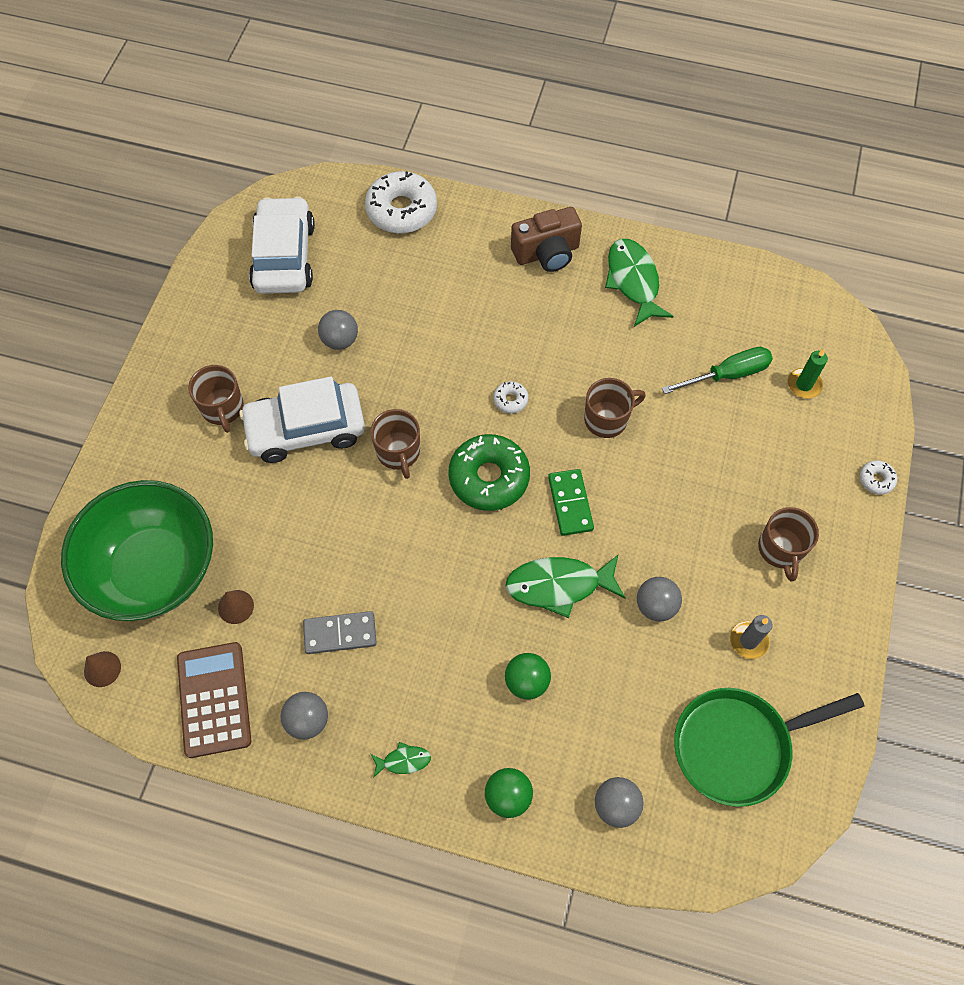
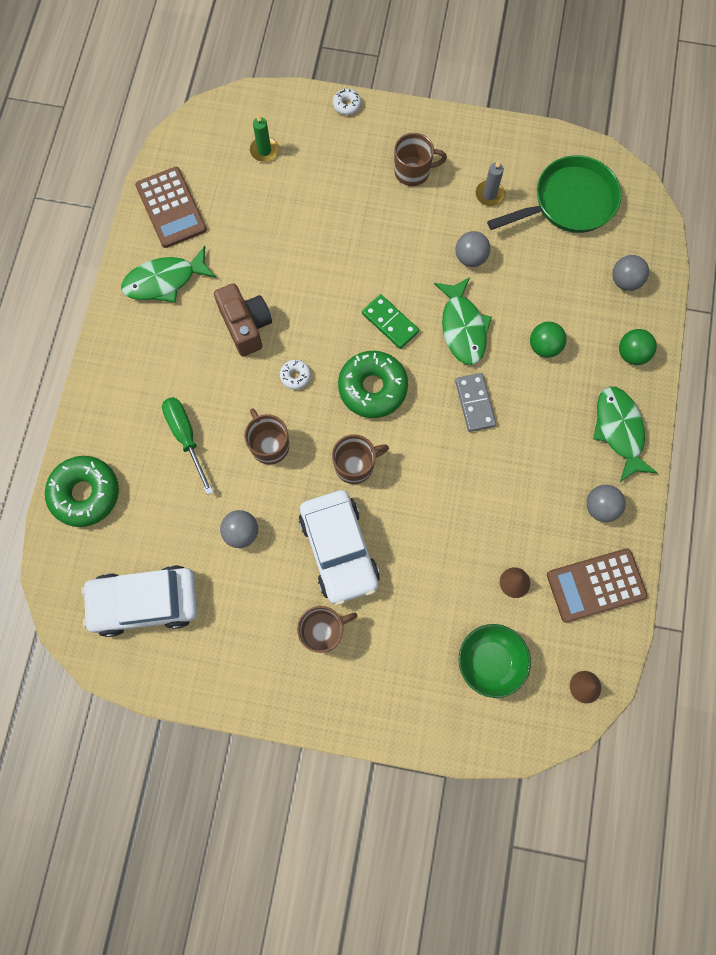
camera: 95 degrees left, 10 degrees up
green bowl [61,480,213,621] -> green bowl [458,624,531,698], size x0.55
grey domino [303,611,377,654] -> grey domino moved to [455,373,496,432]
white donut [365,171,437,234] -> green donut [45,456,119,527]
green fish [371,742,431,778] -> green fish [593,387,658,482], size x2.11
brown camera [511,207,582,272] -> brown camera moved to [214,283,272,356]
green domino [548,469,594,536] -> green domino turned 60 degrees clockwise [362,294,419,349]
brown mug [584,378,646,438] -> brown mug moved to [244,408,289,464]
green screwdriver [662,347,773,394] -> green screwdriver moved to [162,397,213,495]
green pan [674,688,864,807] -> green pan turned 90 degrees counterclockwise [487,155,621,233]
none -> brown calculator [135,167,207,248]

